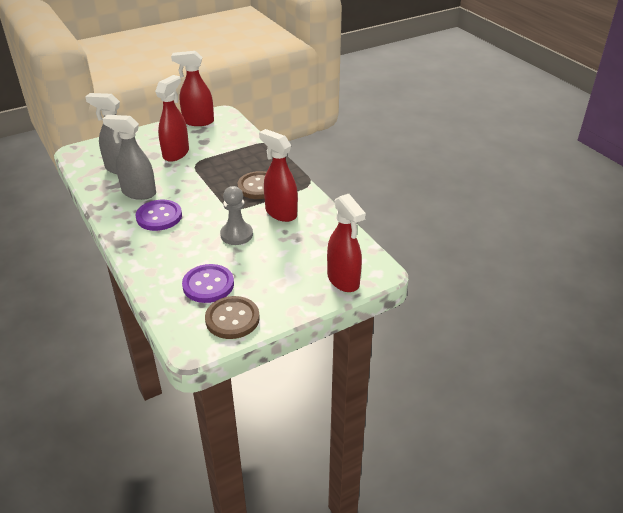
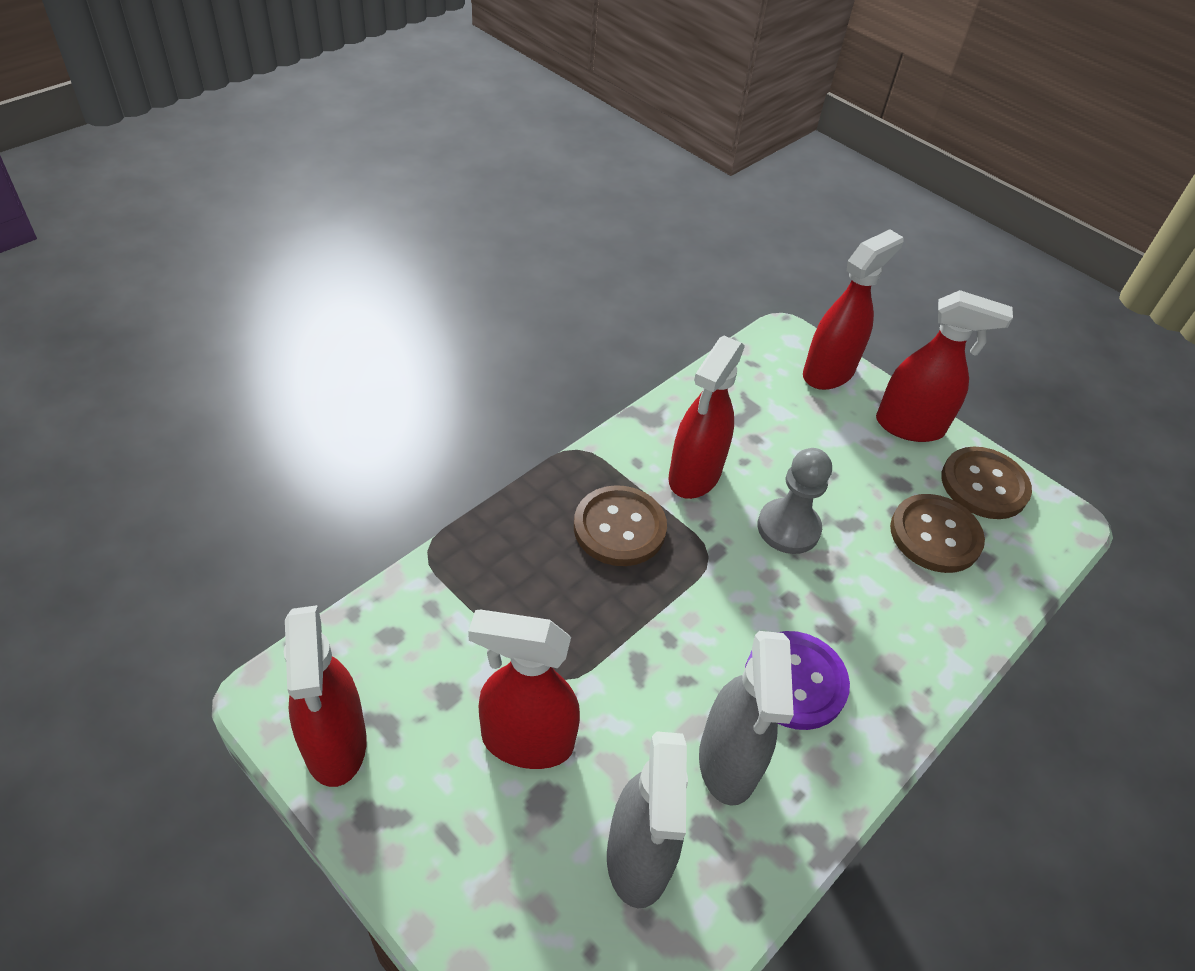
camera: 110 degrees left, 10 degrees up
purple button [182,264,234,303] -> brown button [890,494,985,573]
none -> red spray bottle [876,290,1013,442]

